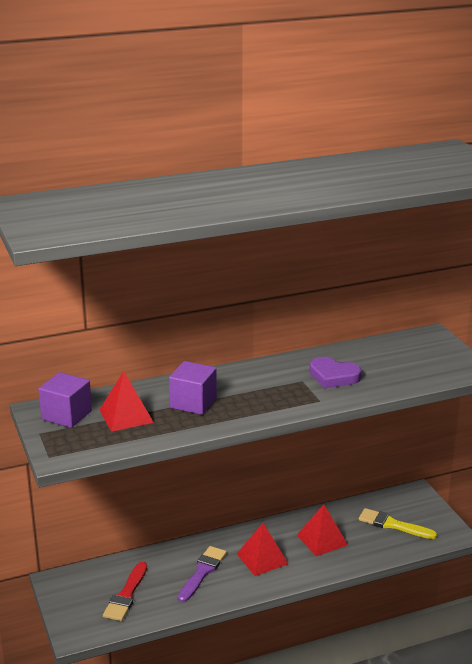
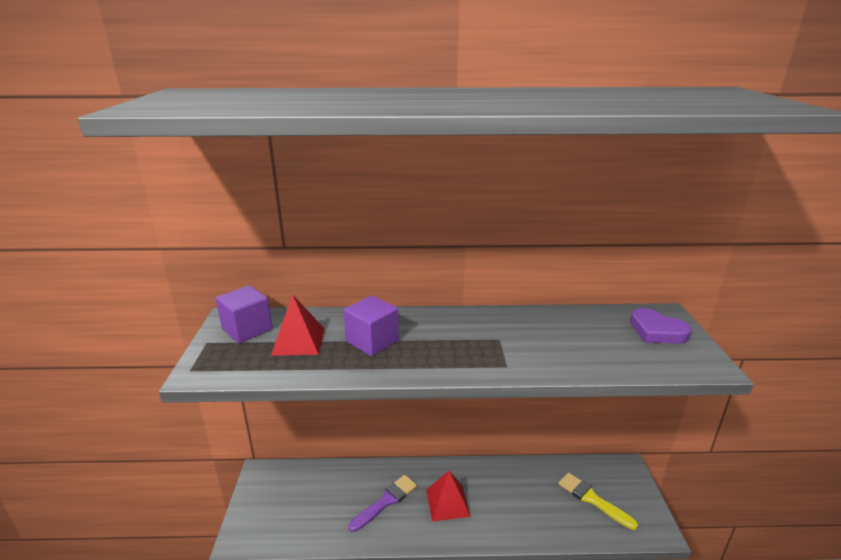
camera: 20 degrees right, 0 degrees up
red brush [103,562,147,621] -> none
red pyramid [297,504,348,556] -> none
purple heart [310,357,361,389] -> purple heart moved to [630,308,692,344]

